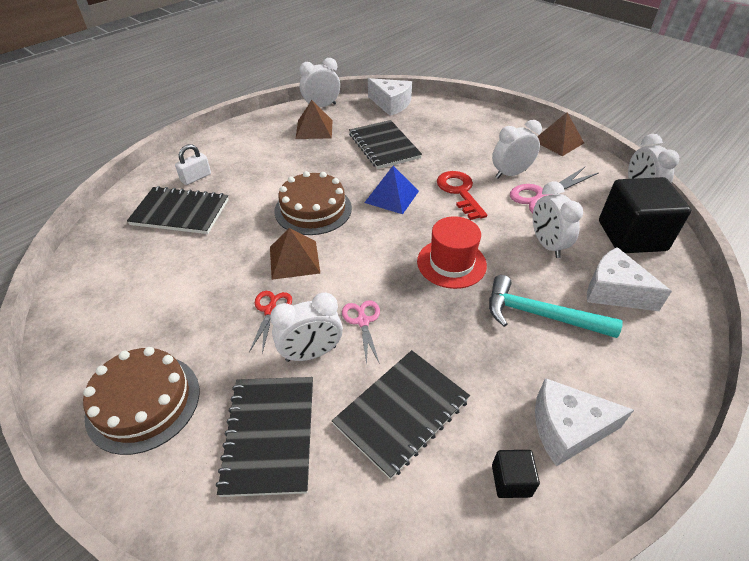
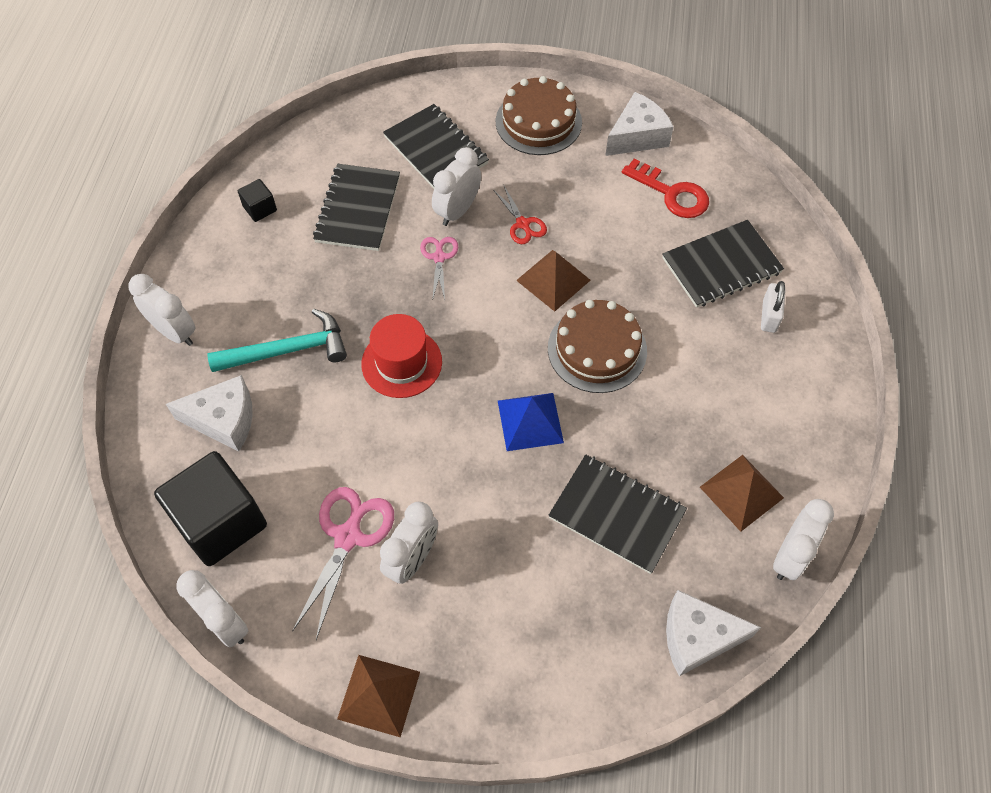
camera: 145 degrees right, 15 degrees up
pink scissors [342,300,380,365] -> pink scissors turned 135 degrees counterclockwise [420,237,458,301]
red key [437,171,487,220] -> red key moved to [622,159,709,218]
white clock [533,182,583,258] -> white clock moved to [128,274,195,346]
white cheese [535,378,634,466] -> white cheese moved to [605,92,674,156]

